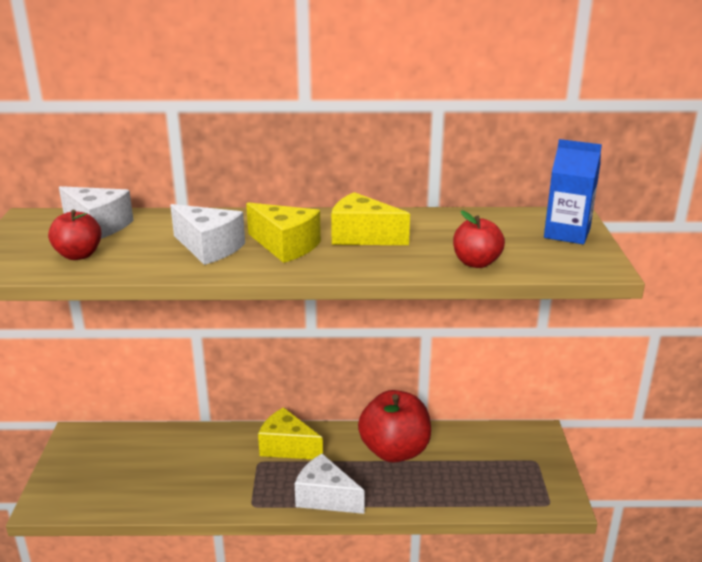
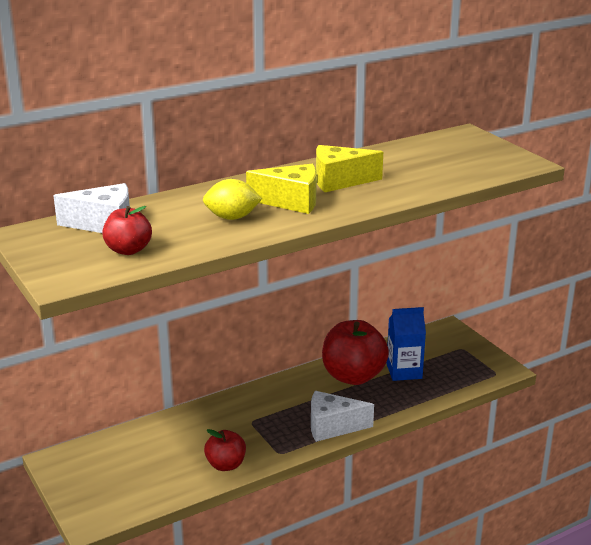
camera: 30 degrees left, 0 degrees up
white cheese [170,204,245,265] -> yellow lemon [203,179,262,220]
yellow cheese [258,407,323,459] -> none
red apple [453,210,505,268] -> red apple moved to [204,429,246,471]
blue carton [544,139,602,244] -> blue carton moved to [387,307,426,381]

